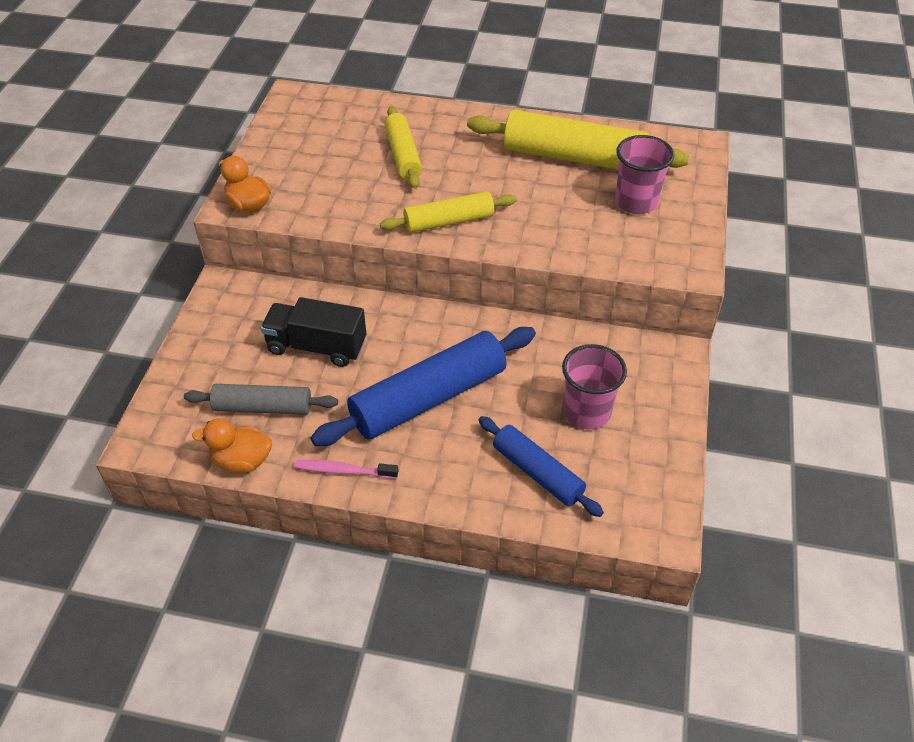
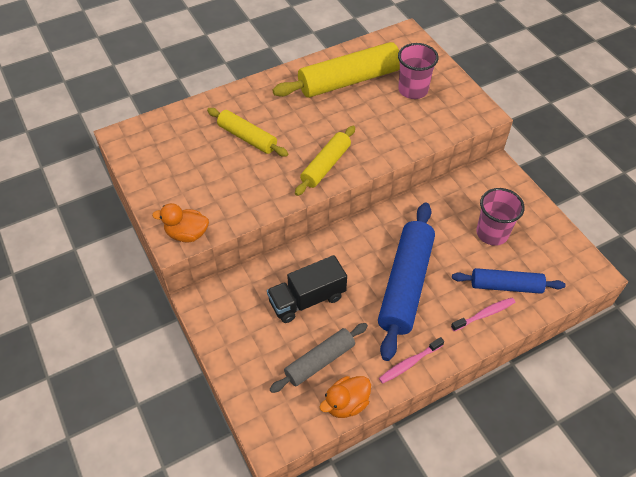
camera: 40 degrees left, 5 degrees up
none -> pink toothbrush [451,297,515,331]

